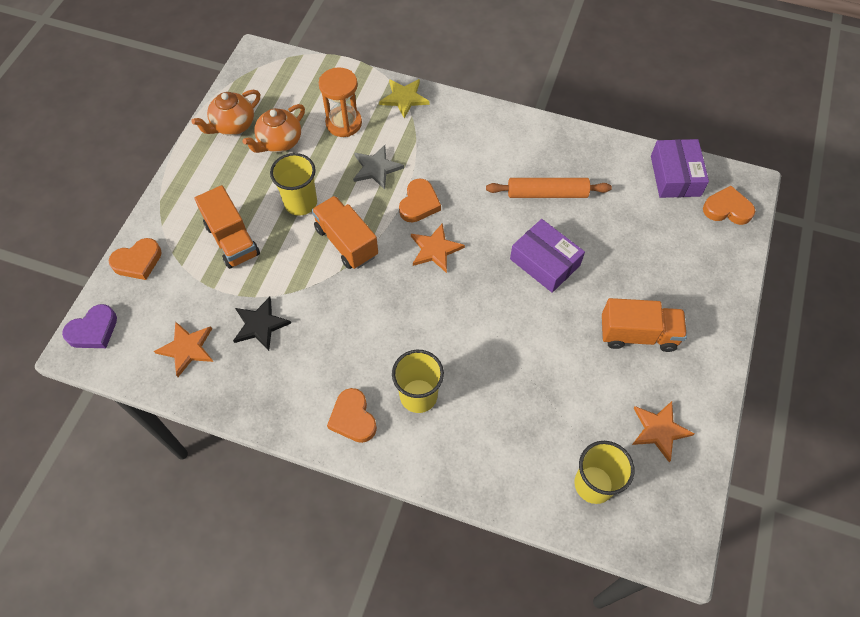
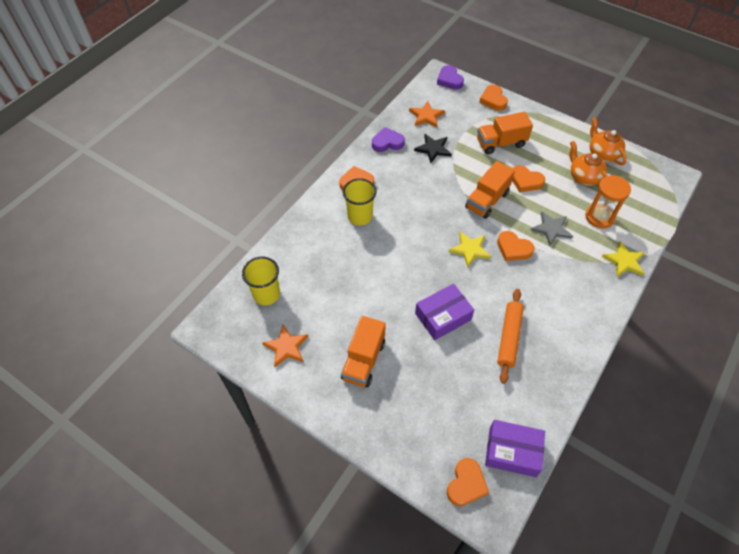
camera: 105 degrees right, 5 degrees down
yellow cup [270,153,317,216] -> orange heart [512,165,545,192]
orange truck [312,196,378,269] -> orange truck turned 150 degrees clockwise [465,161,515,219]
orange star [411,223,465,273] -> yellow star [449,232,491,267]
none -> purple heart [372,127,405,152]

